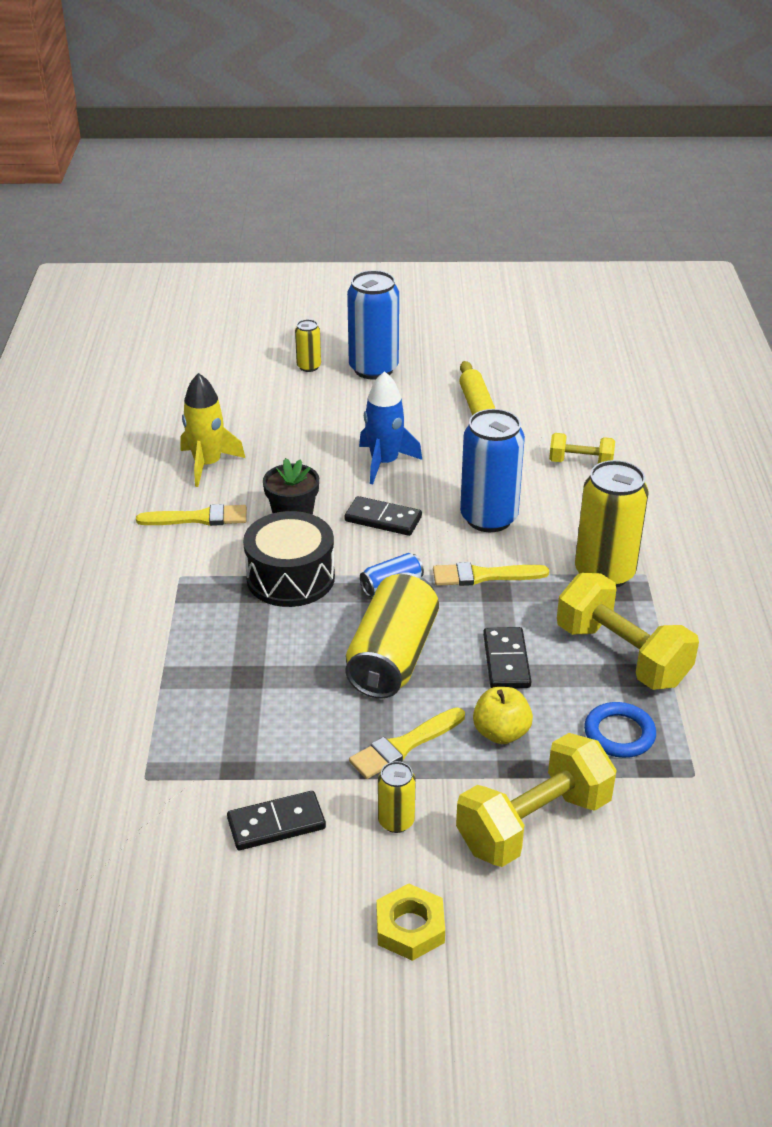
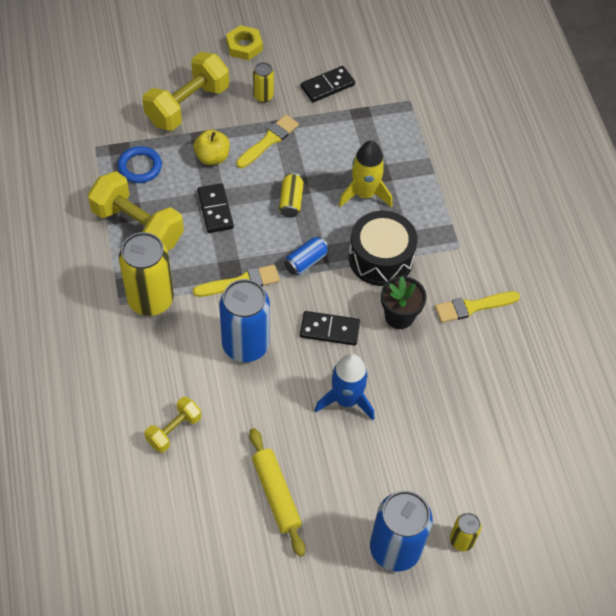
camera: 165 degrees right, 20 degrees up
yellow rocket [181,373,245,487] -> yellow rocket moved to [338,141,392,207]
yellow can [346,573,439,698] -> yellow can [279,173,304,218], size x0.49
yellow dumbbell [549,433,615,463] -> yellow dumbbell turned 45 degrees counterclockwise [144,397,201,453]

